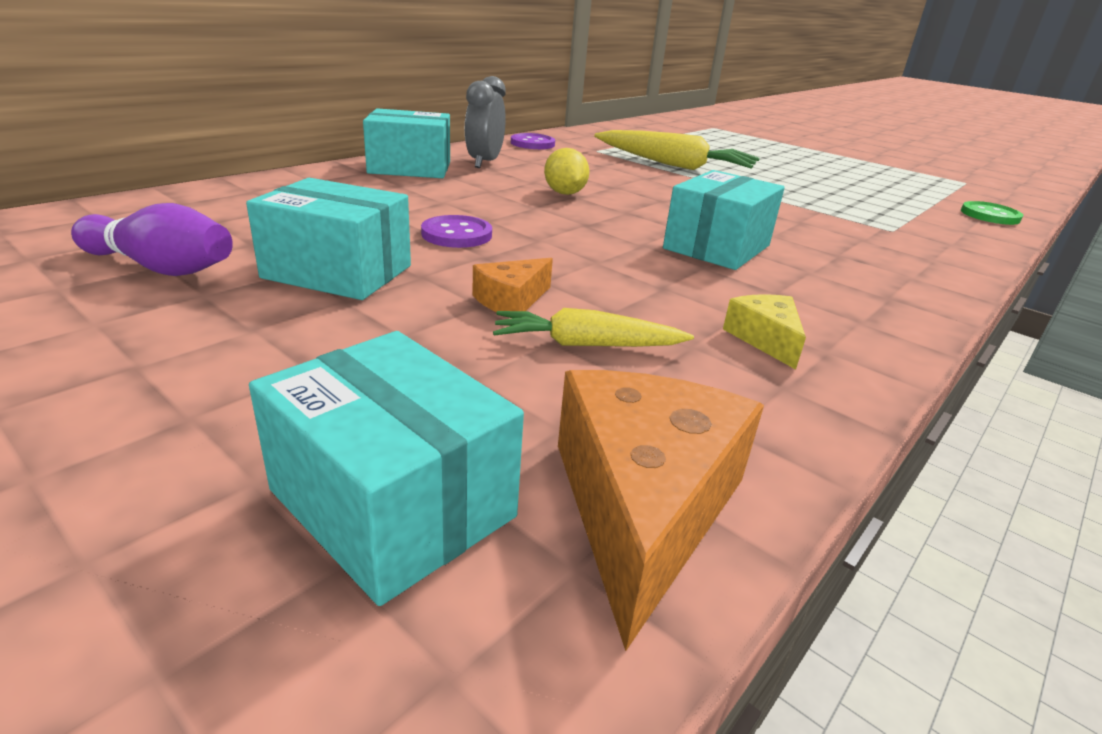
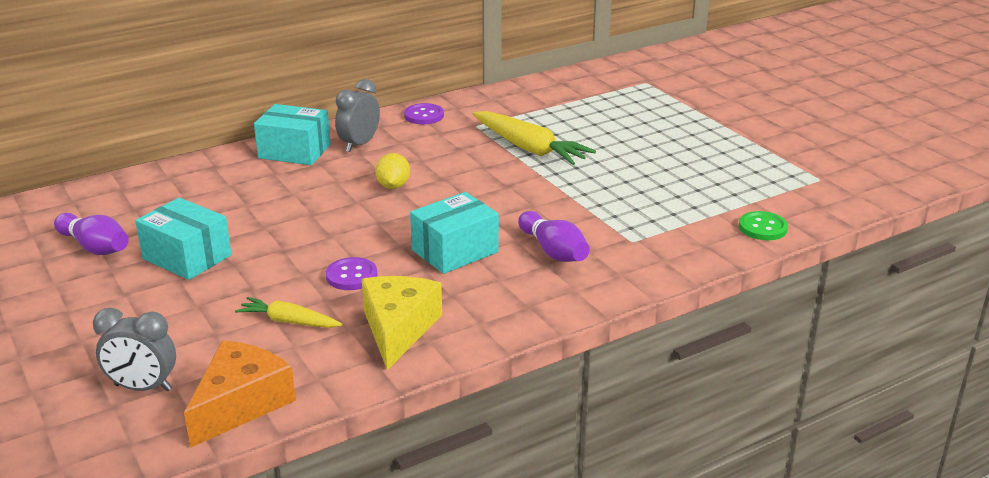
camera: 20 degrees right, 0 degrees up
turquoise box [249,331,524,606] -> grey clock [93,308,176,391]
purple button [421,215,492,248] -> purple button moved to [326,257,377,290]
orange cheese [472,258,553,312] -> none
yellow cheese [723,294,806,370] -> yellow cheese [362,276,442,370], size x1.90
none -> purple bowling pin [518,211,590,262]

